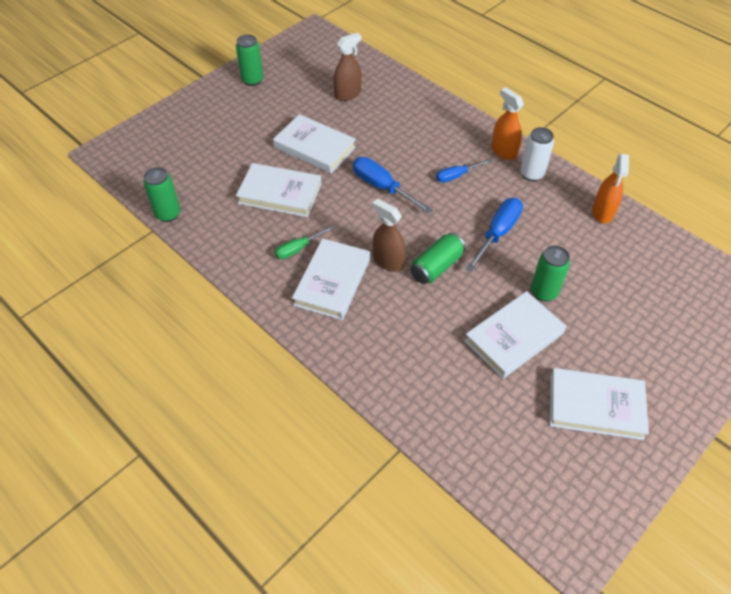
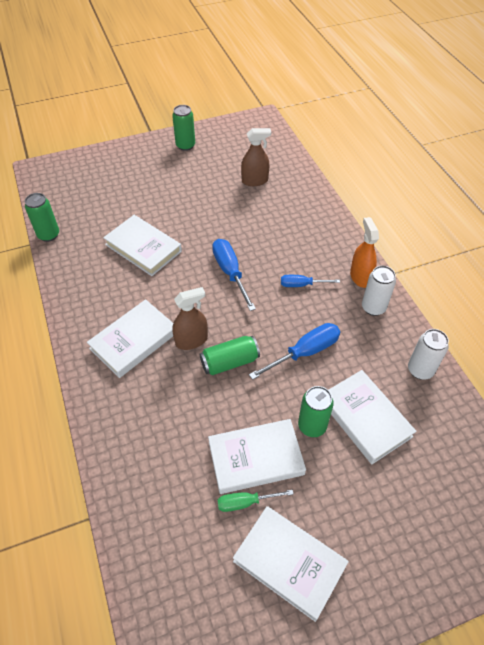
camera: 25 degrees right, 0 degrees up
white book [273,114,356,173] -> white book moved to [329,370,417,464]
green screwdriver [275,225,333,259] -> green screwdriver moved to [217,490,293,512]
brown spray bottle [372,198,406,272] -> brown spray bottle turned 90 degrees clockwise [172,287,208,350]
orange spray bottle [592,154,629,224] -> white can [408,329,449,380]

